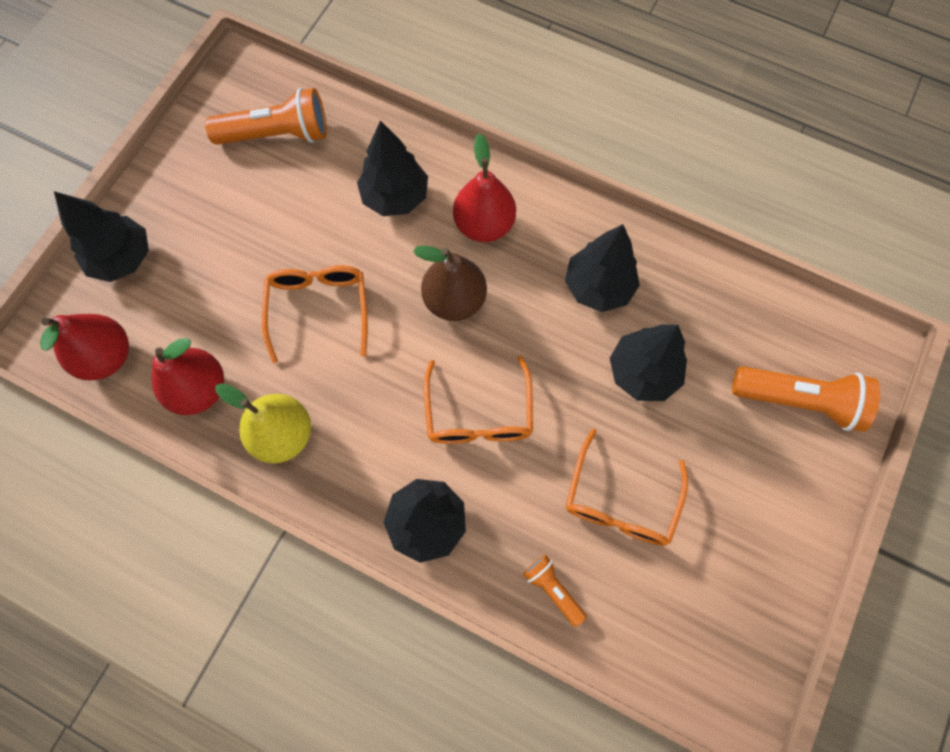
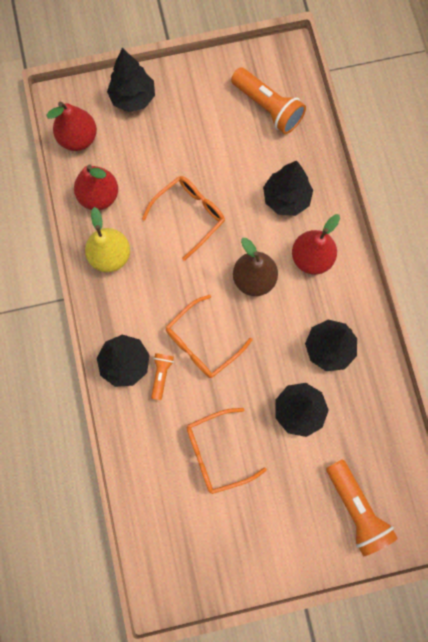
camera: 50 degrees right, 5 degrees up
orange flashlight [523,555,587,627] -> orange flashlight moved to [151,353,174,400]

